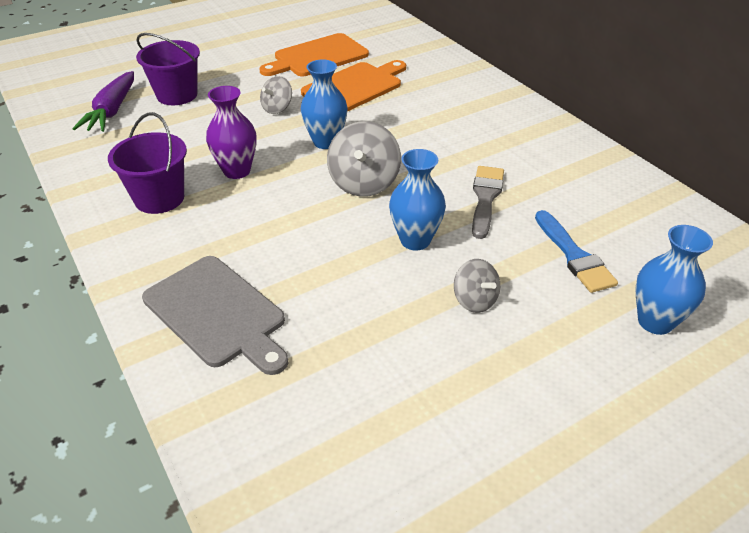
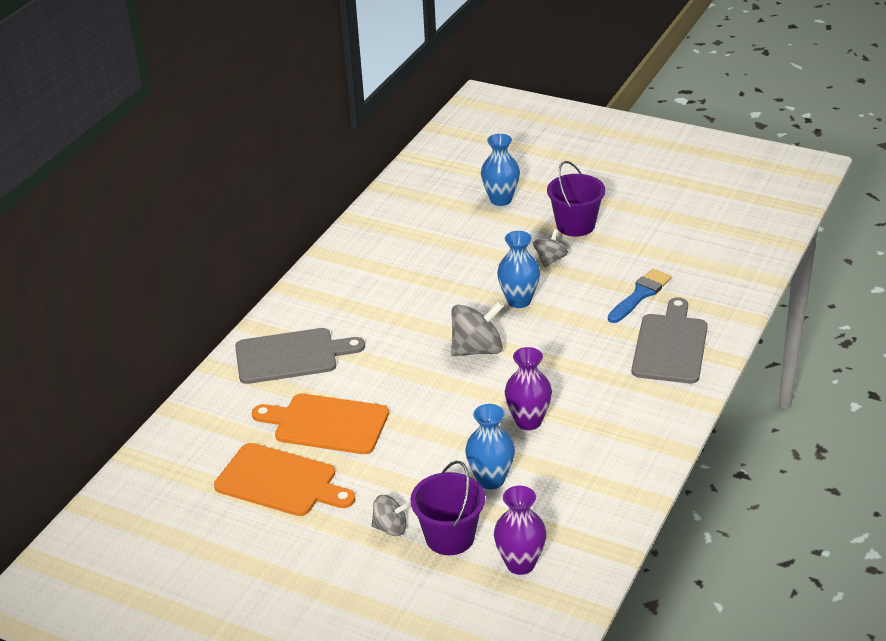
camera: 120 degrees left, 5 degrees down
purple carrot [72,71,134,132] -> purple vase [494,486,547,575]
purple bucket [108,112,187,214] -> purple bucket moved to [547,161,606,237]
grey spinning top [260,76,292,114] -> grey spinning top moved to [371,495,409,536]
blue vase [301,59,348,149] -> blue vase moved to [465,404,515,489]
grey brush [472,166,504,239] -> none
blue brush [535,210,618,293] -> blue brush moved to [608,268,671,323]
none -> grey cutting board [235,328,365,384]

